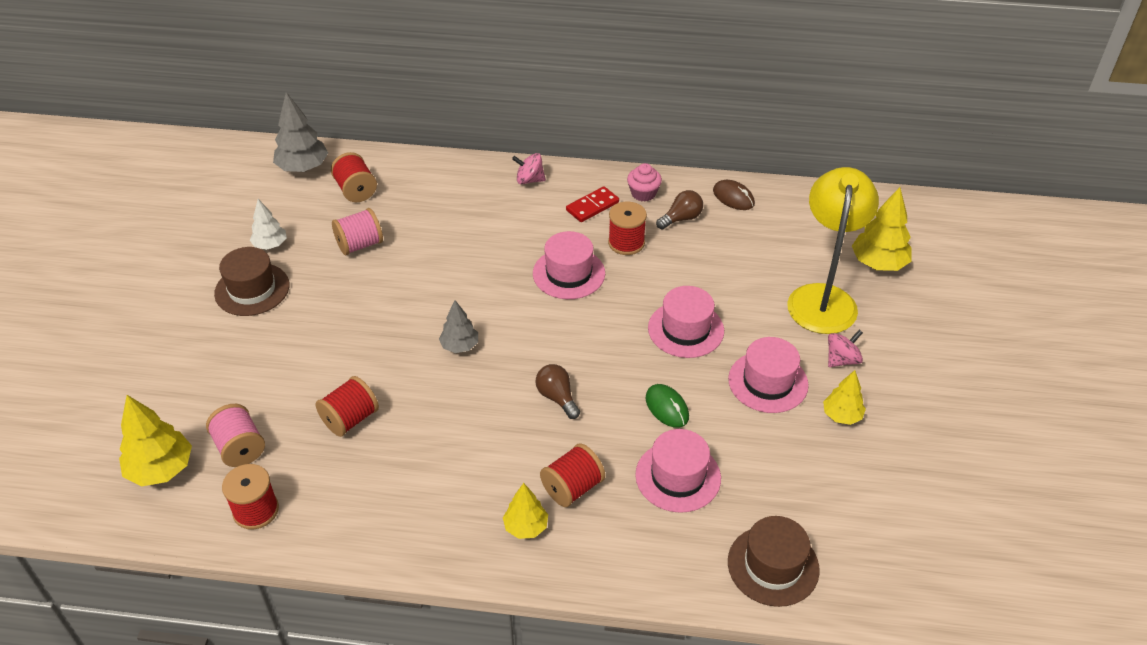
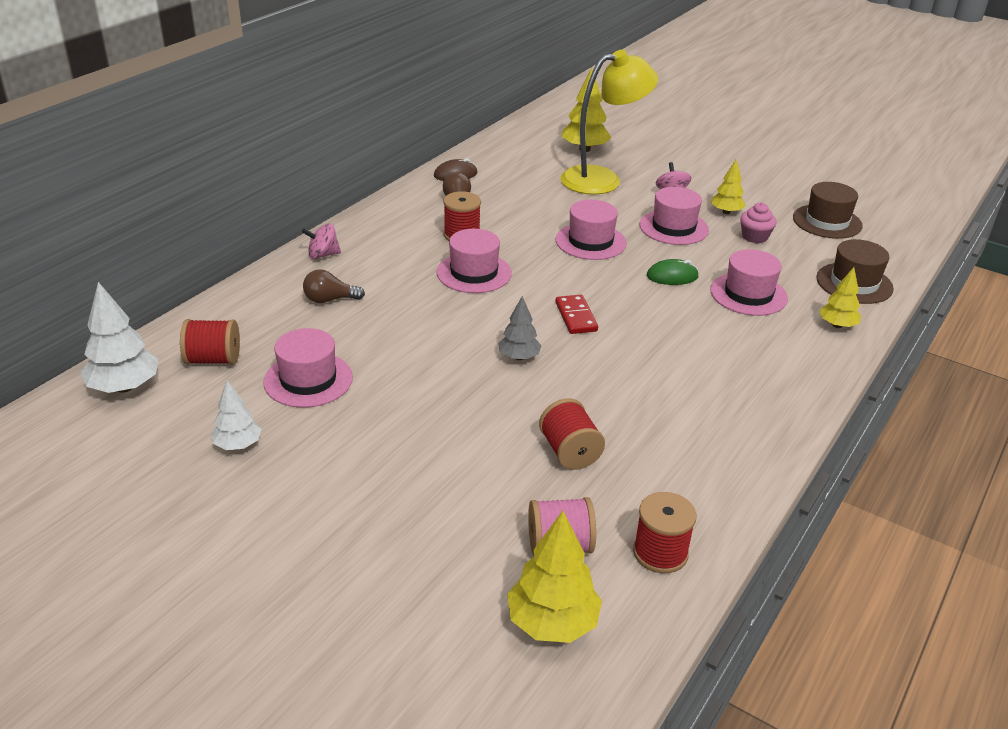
camera: 65 degrees left, 10 degrees down
brown hat [214,247,289,316] -> brown hat moved to [793,182,862,239]
grey tree [273,92,328,172] -> white tree [81,282,158,393]
pink spool [332,208,383,255] -> pink hat [263,328,353,408]
yellow tree [503,483,548,539] -> yellow tree moved to [819,267,861,328]
pink spinning top [512,153,546,184] -> pink spinning top turned 45 degrees clockwise [302,223,341,259]
brown light bulb [536,364,580,419] -> brown light bulb moved to [303,269,365,303]
red spool [540,444,605,507] -> none
red domino [566,186,619,222] -> red domino moved to [555,295,598,334]
pink cupcake [627,163,662,202] -> pink cupcake moved to [740,203,777,243]
yellow lamp [787,167,879,334] -> yellow lamp turned 120 degrees clockwise [560,50,658,195]

